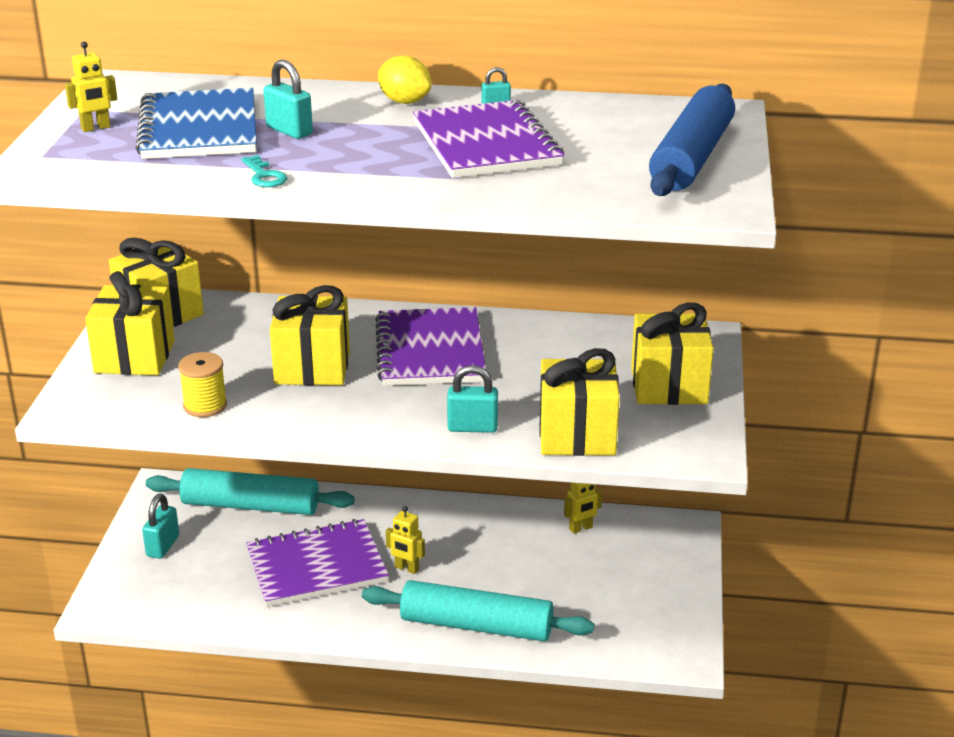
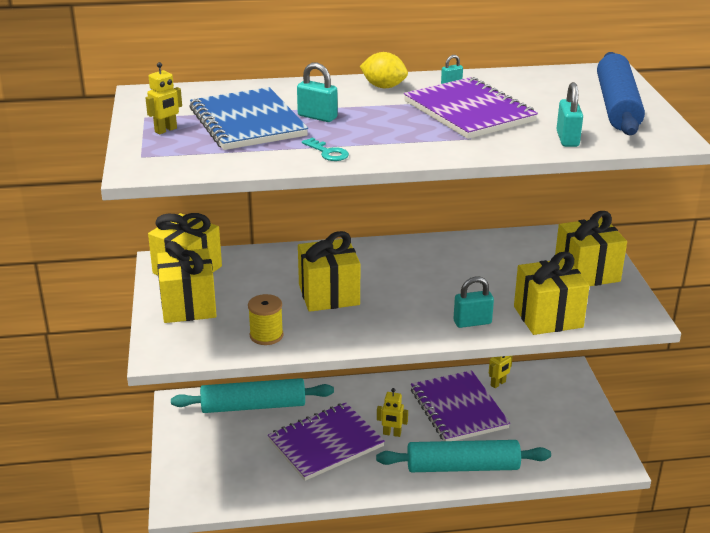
camera: 15 degrees left, 0 degrees up
turquoise padlock [142,494,179,559] -> turquoise padlock moved to [556,82,583,147]
purple notebook [375,307,486,386] -> purple notebook moved to [411,370,510,441]

